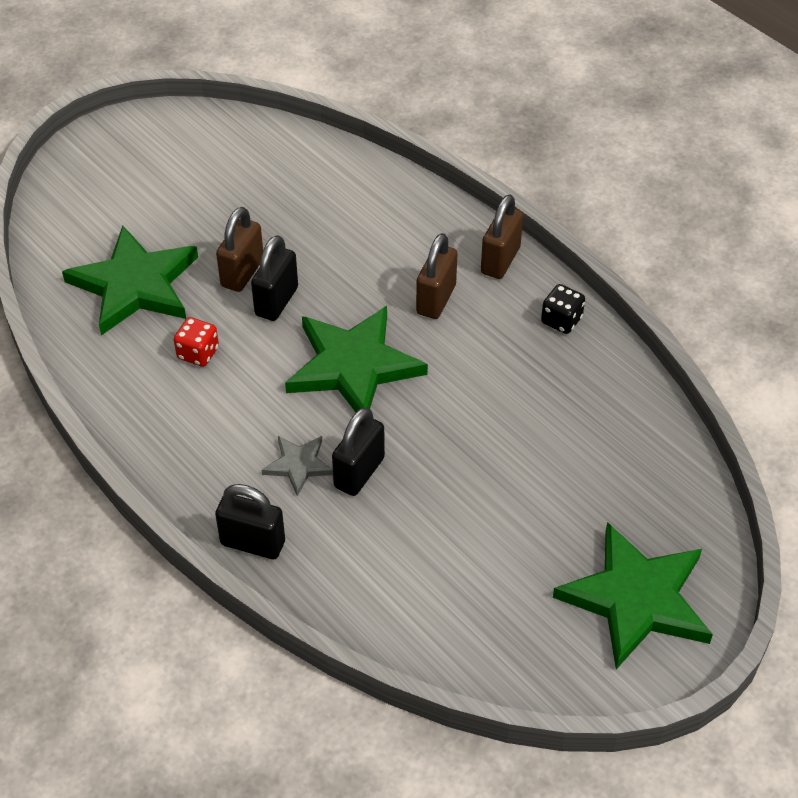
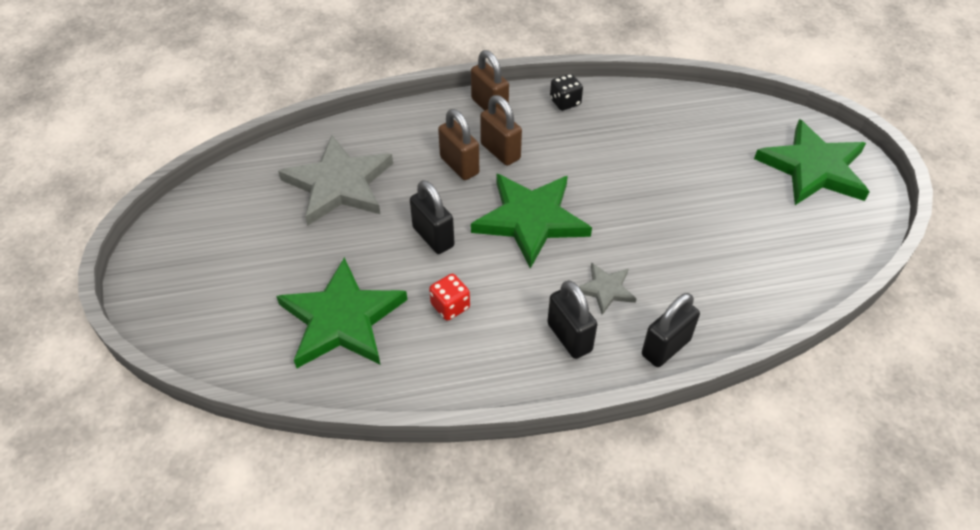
camera: 60 degrees left, 0 degrees up
brown padlock [216,207,263,292] -> brown padlock moved to [438,109,479,180]
black padlock [332,407,385,496] -> black padlock moved to [547,280,597,359]
none -> grey star [278,136,393,226]

